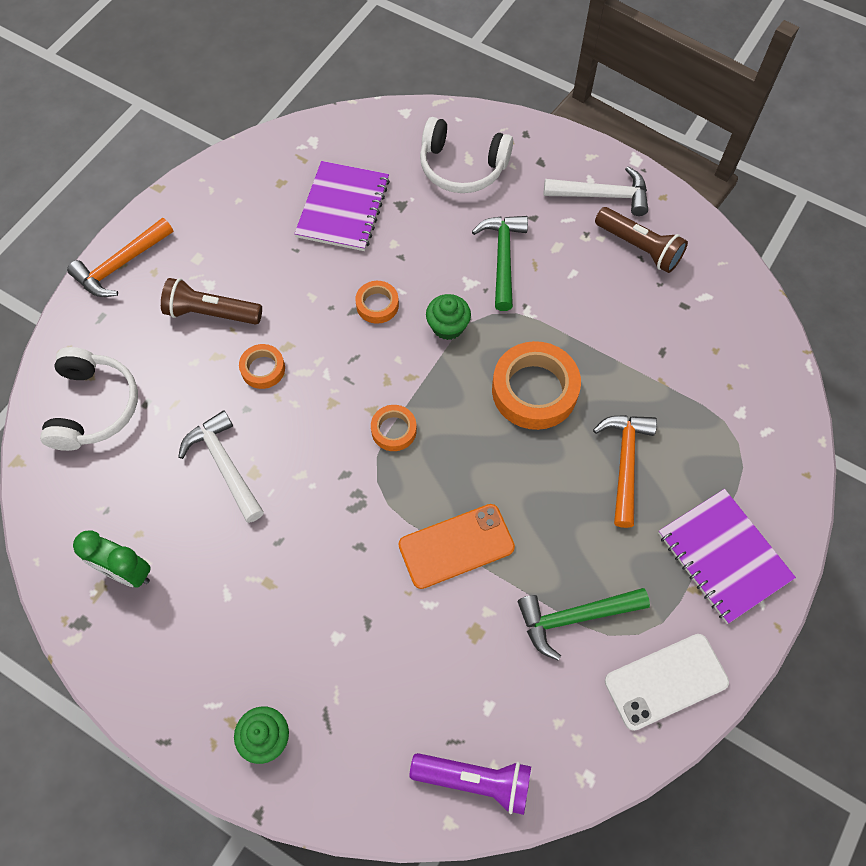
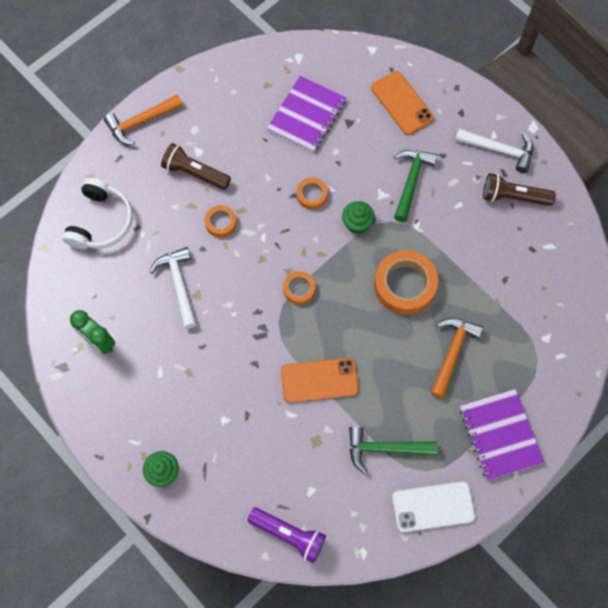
camera: 15 degrees right, 5 degrees up
white headphones [420,117,513,193] -> orange phone [371,71,434,135]
brown flashlight [595,207,688,273] -> brown flashlight turned 135 degrees clockwise [483,173,556,206]

